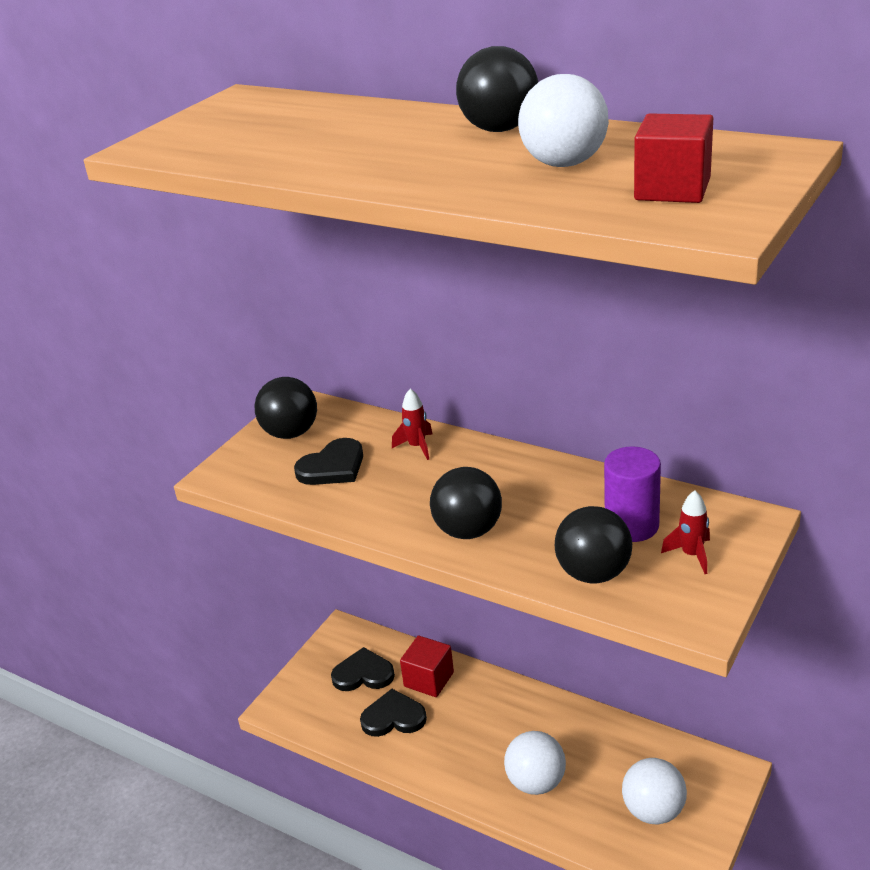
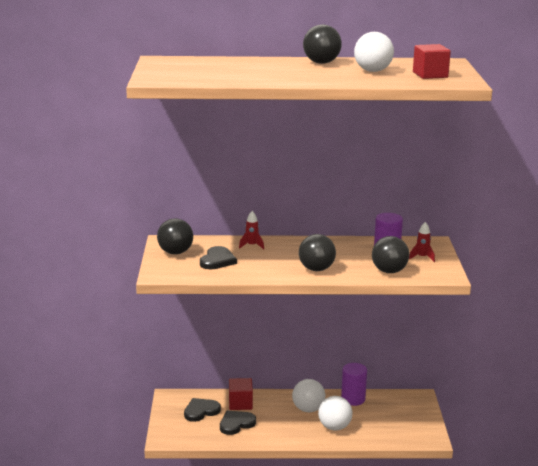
camera: 35 degrees left, 10 degrees down
white ball [622,758,687,824] -> white ball moved to [292,379,325,412]
none -> purple cylinder [341,363,367,406]

